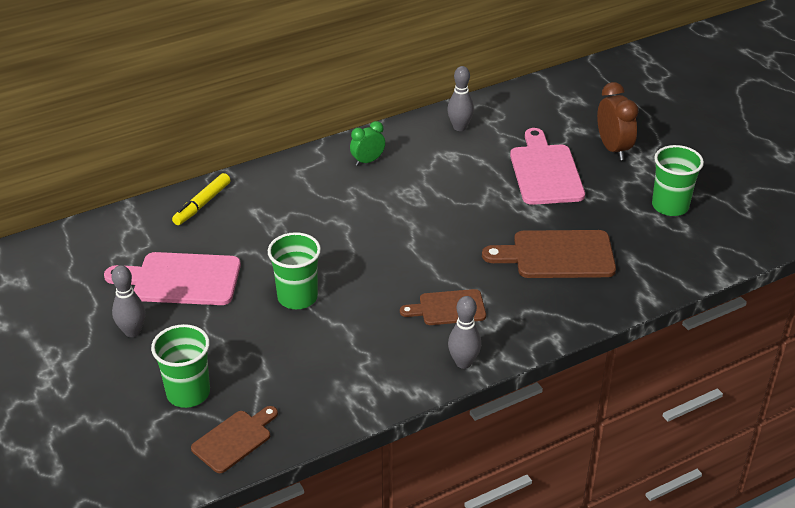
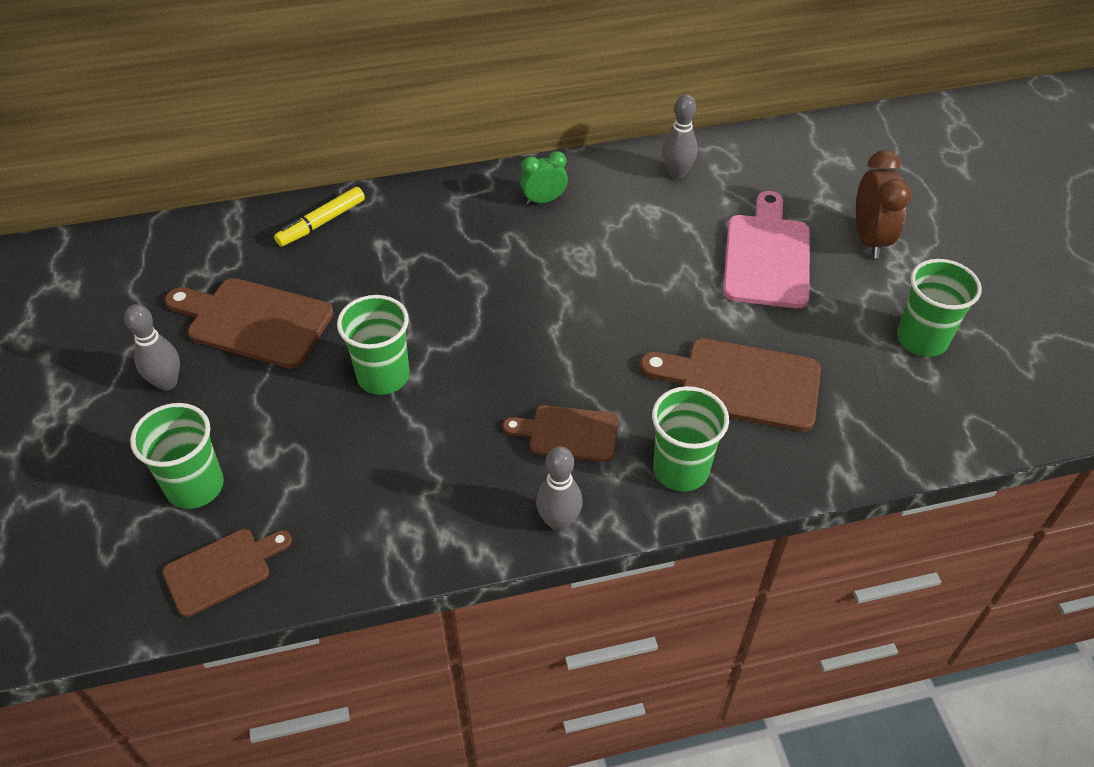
camera: 15 degrees right, 10 degrees up
pink cutting board [104,252,241,305] -> brown cutting board [165,278,334,368]
none -> green cup [652,386,729,492]

